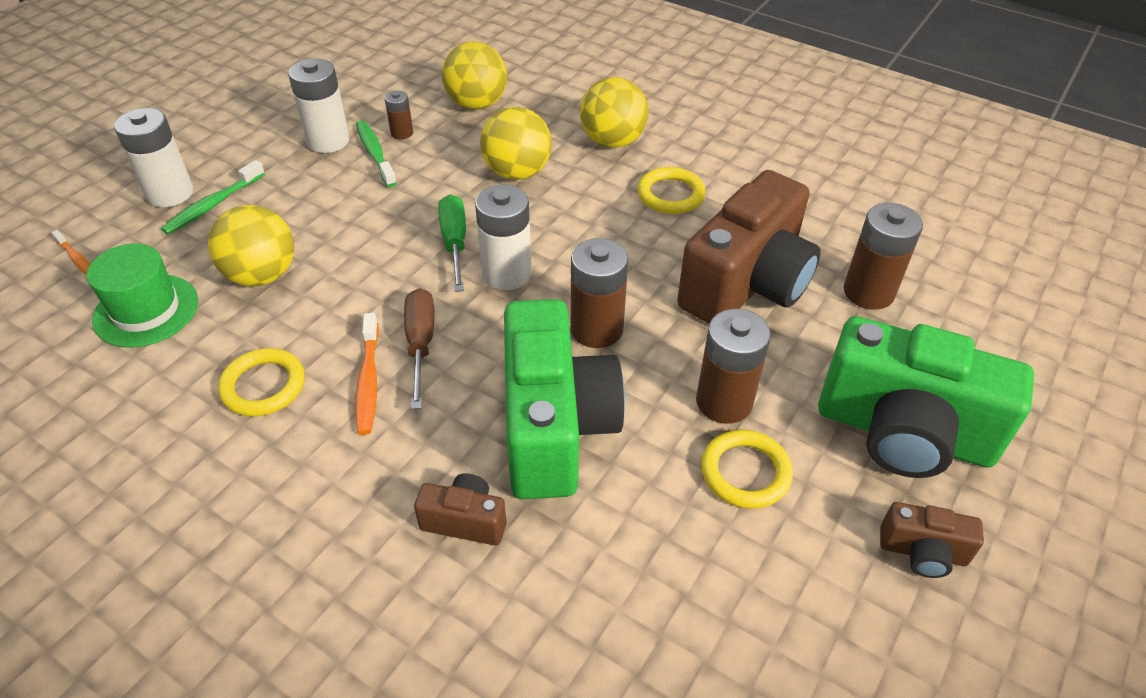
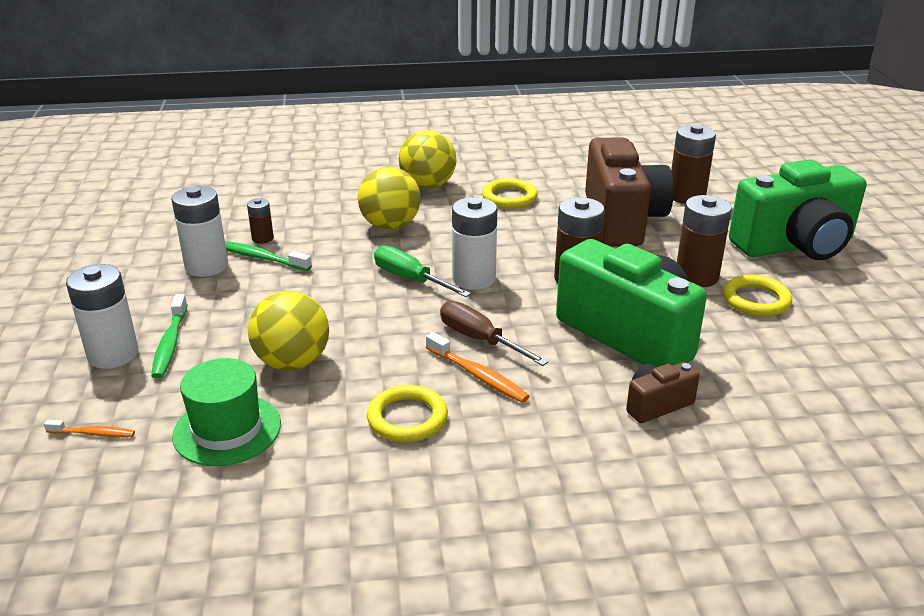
camera: 40 degrees left, 15 degrees down
yellow ball [442,41,507,110] -> none
brown camera [880,502,984,578] -> none

